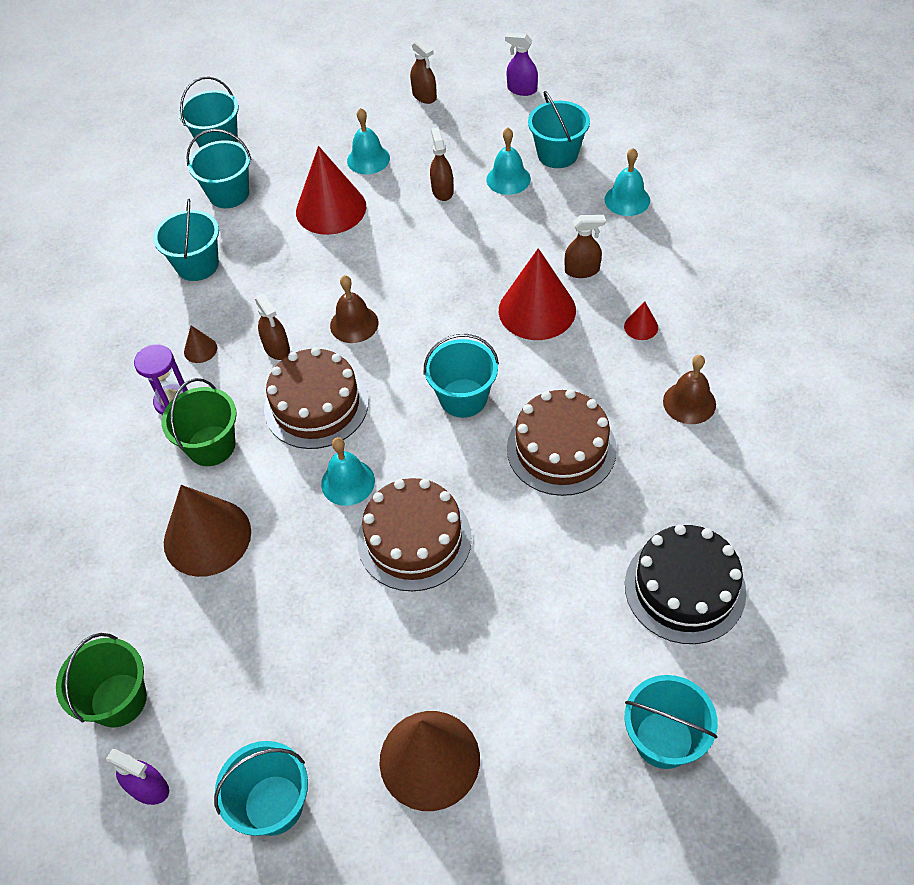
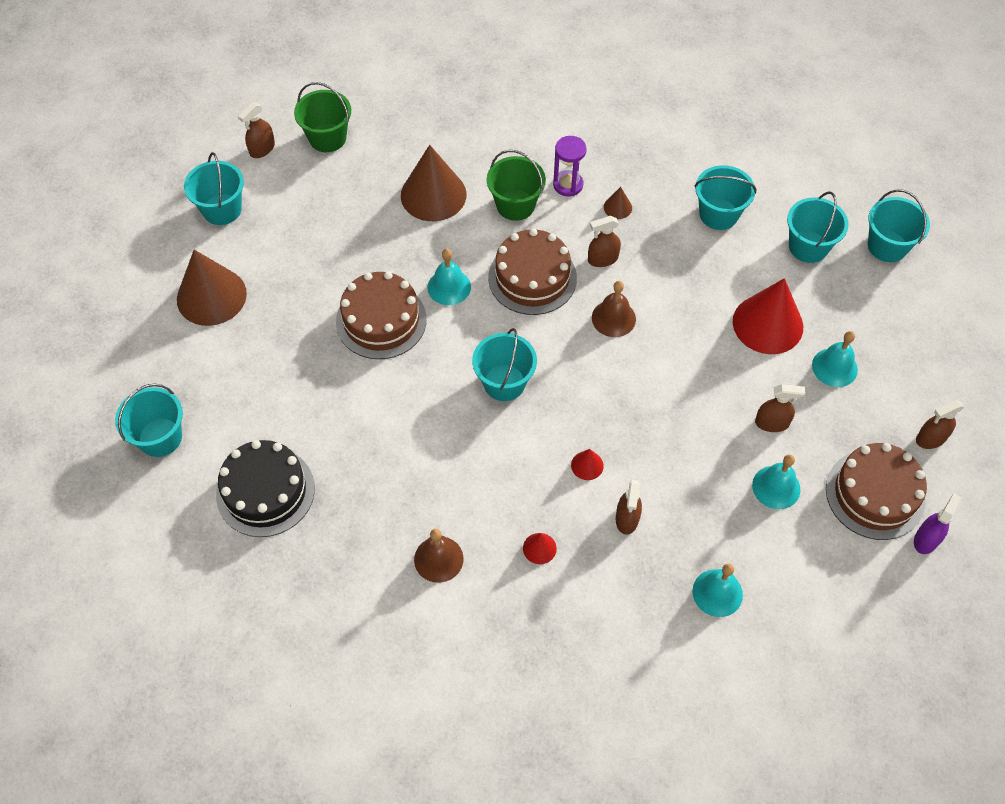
camera: 100 degrees right, 5 degrees up
purple spray bottle [106,749,169,805] -> brown spray bottle [238,103,275,158]
red cone [499,248,576,340] -> red cone [571,449,604,480], size x0.43
brown cake [507,389,617,496] -> brown cake moved to [826,443,927,540]
turquoise bucket [528,91,590,168] -> none

